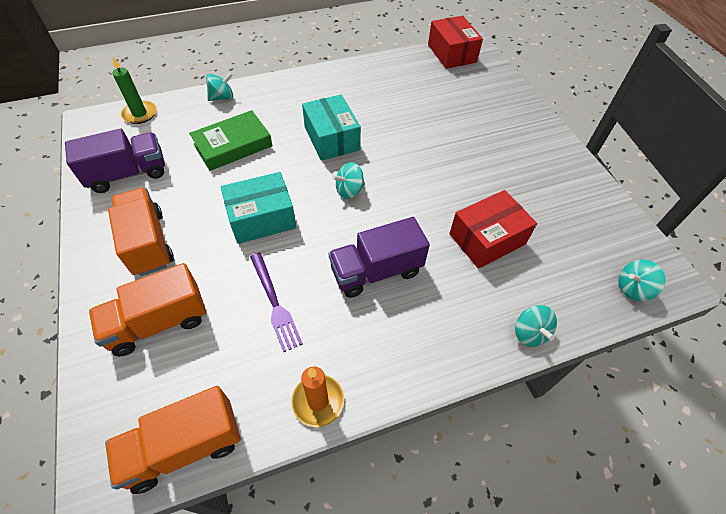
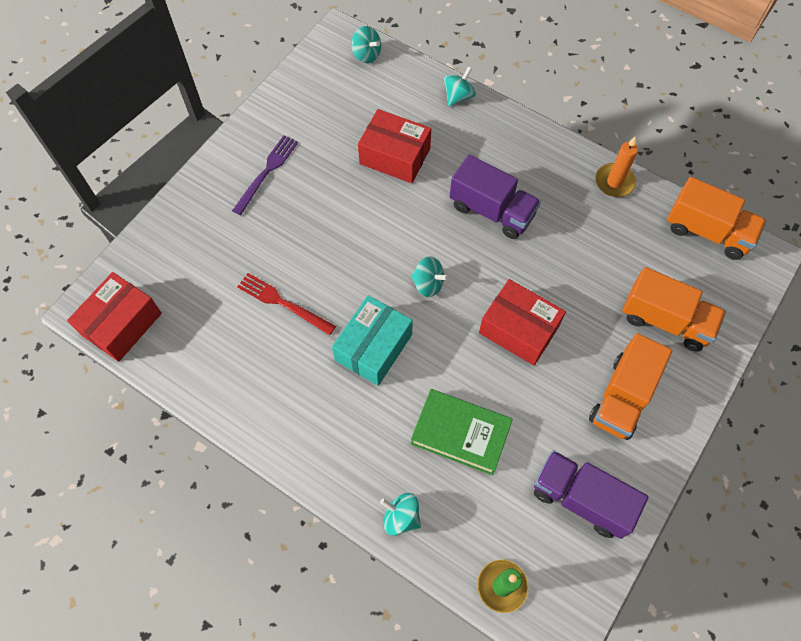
camera: 125 degrees left, 10 degrees up
turquoise box [221,172,297,244] -> red box [479,279,566,366]
purple fork [250,253,303,352] -> purple fork moved to [232,135,298,215]
none -> red fork [237,273,336,335]

